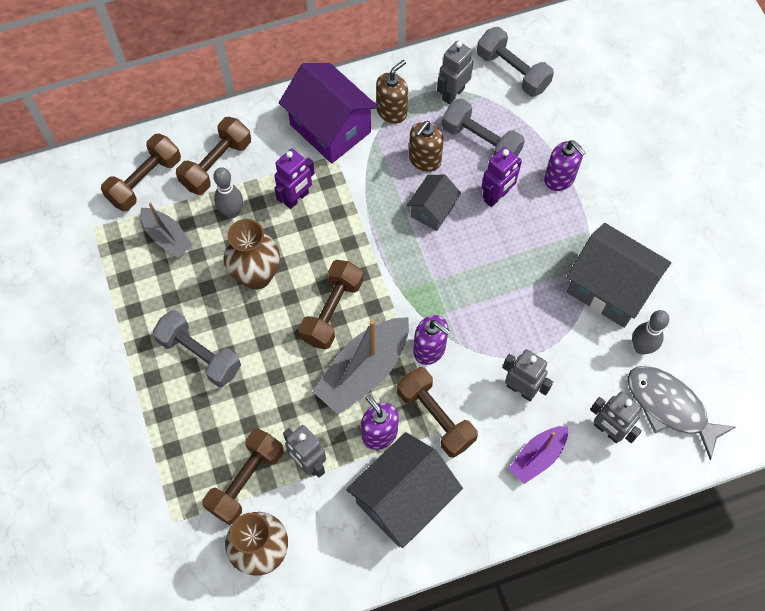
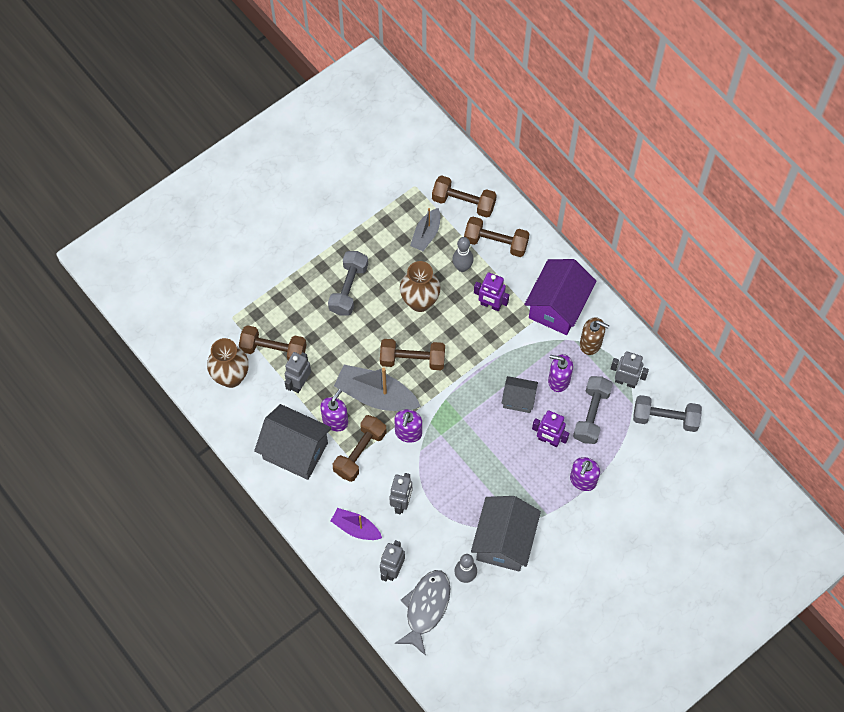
camera: 70 degrees right, 0 degrees up
brown soap dispenser [409,121,444,172] -> purple soap dispenser [548,354,573,392]
grey dumbbell [477,27,554,97] -> grey dumbbell turned 75 degrees clockwise [633,395,702,432]

